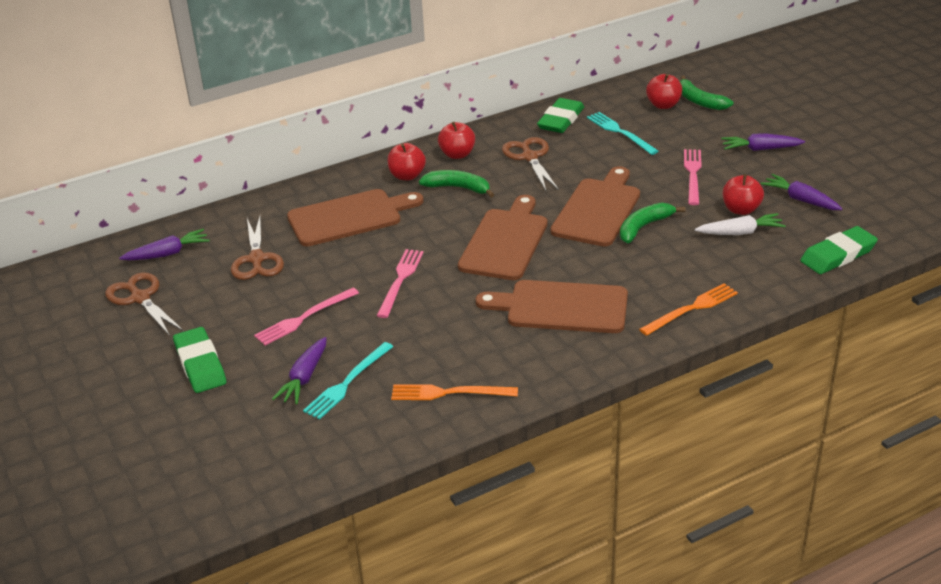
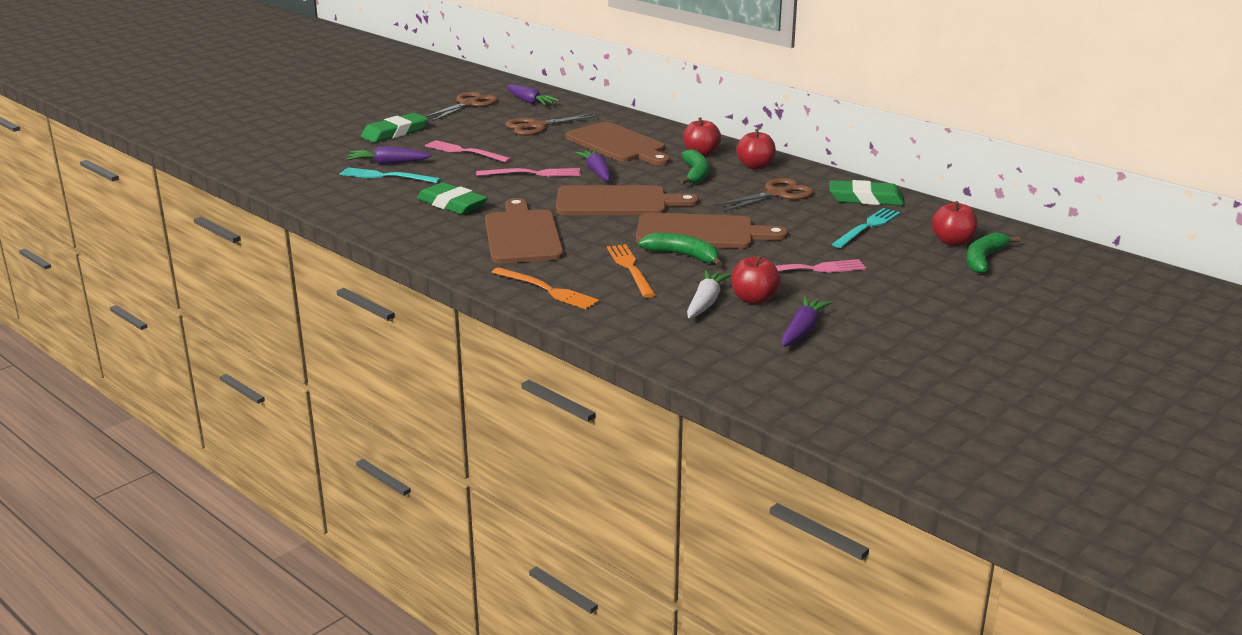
camera: 70 degrees right, 10 degrees down
orange fork [391,384,518,400] -> orange fork moved to [607,244,656,298]
white carrot [695,213,786,235] -> white carrot turned 135 degrees counterclockwise [687,270,732,318]
purple carrot [721,133,805,151] -> purple carrot moved to [575,149,610,181]
green eraser [800,226,878,274] -> green eraser moved to [417,182,488,214]

